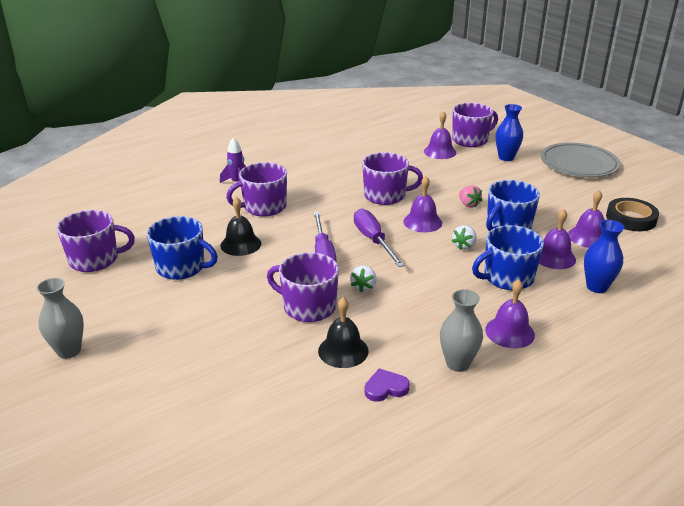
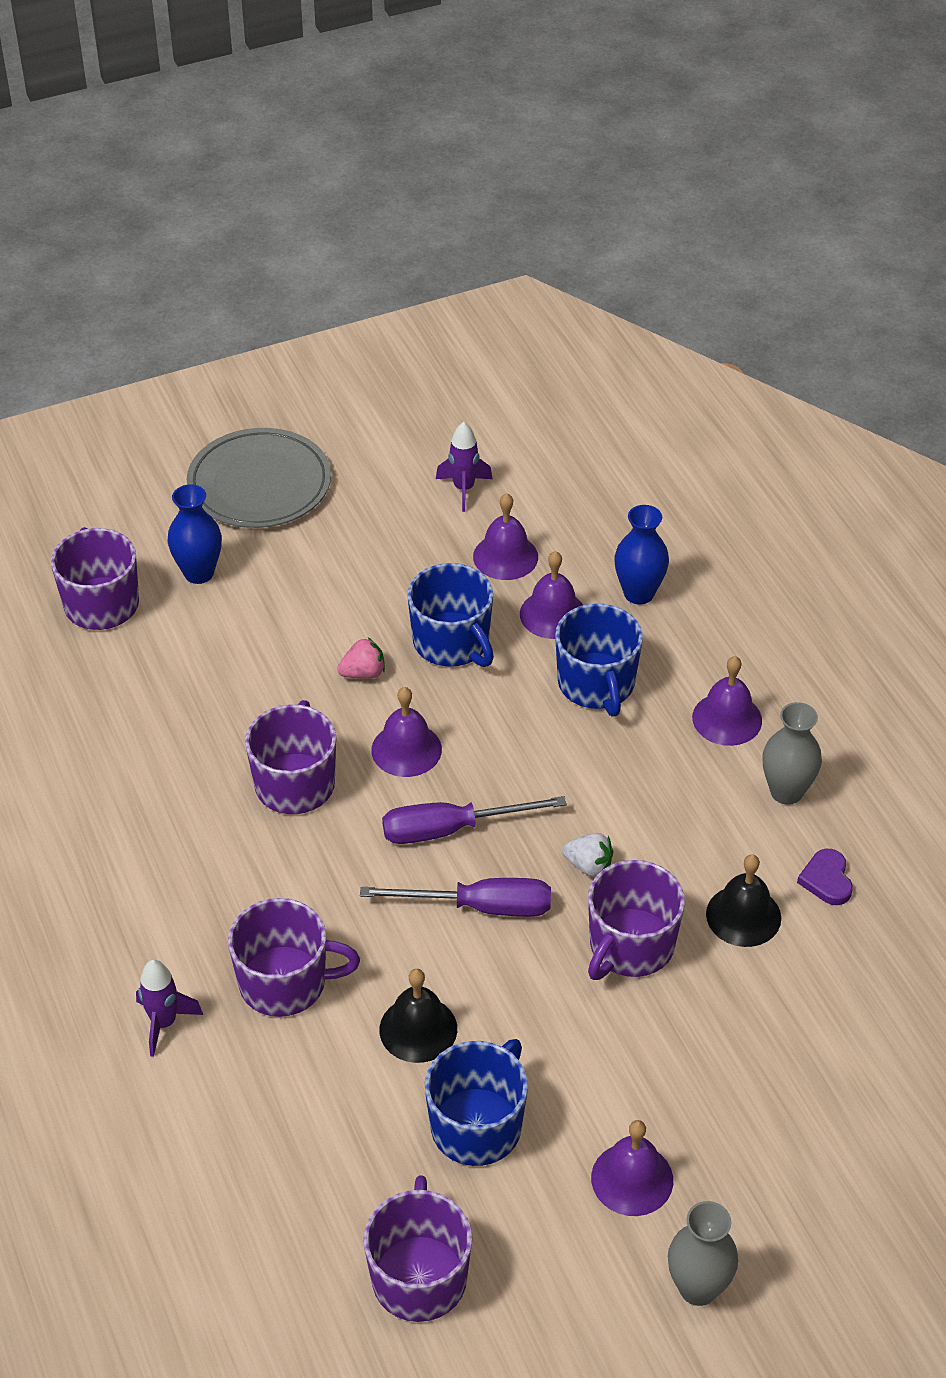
camera: 80 degrees left, 15 degrees up
purple mug [226,162,287,217] -> purple mug turned 75 degrees counterclockwise [228,898,360,1017]
purple bell [424,111,456,159] -> purple bell moved to [591,1120,673,1216]
white strawberry [452,225,477,250] -> none
black tape [606,198,659,231] -> purple rocket [436,422,492,512]

